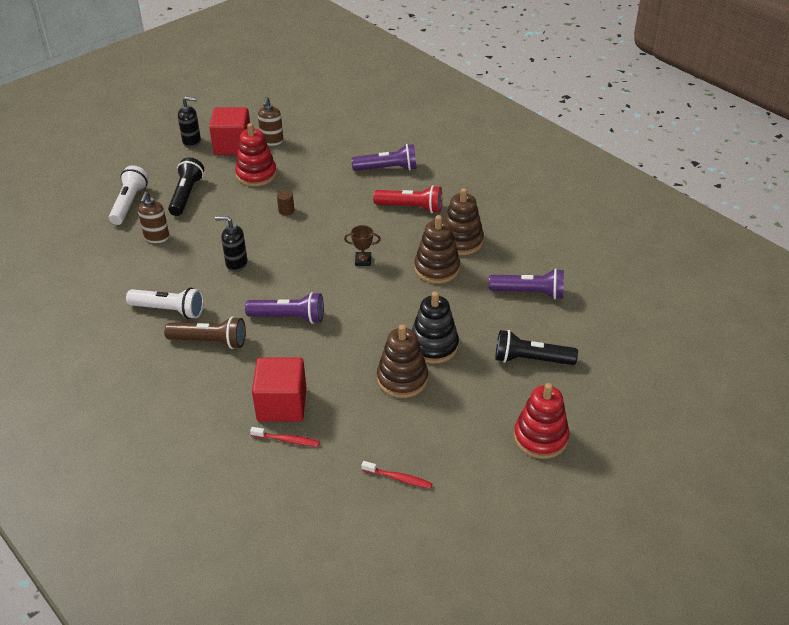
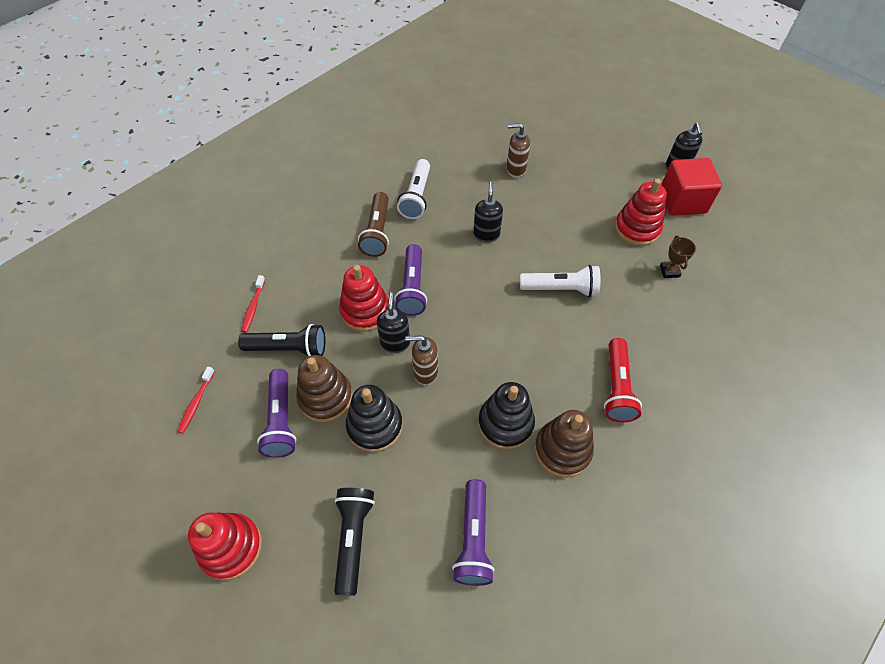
camera: 85 degrees right, 15 degrees up
white flashlight [109,166,149,225] -> white flashlight moved to [520,265,600,297]
black flashlight [168,157,204,216] -> black flashlight moved to [238,324,325,357]
red cube [252,357,306,422] -> none
brown soap dispenser [258,97,283,146] -> brown soap dispenser moved to [405,335,438,385]
brown cylinder [277,190,294,216] -> none
brown trophy [344,225,381,266] -> brown trophy moved to [660,236,696,278]
purple flashlight [351,144,417,171] -> purple flashlight moved to [257,369,296,458]
brown stacking toy [414,215,460,284] -> black stacking toy [478,382,535,450]
none -> red stacking toy [339,265,389,332]
none -> black soap dispenser [377,292,410,353]

